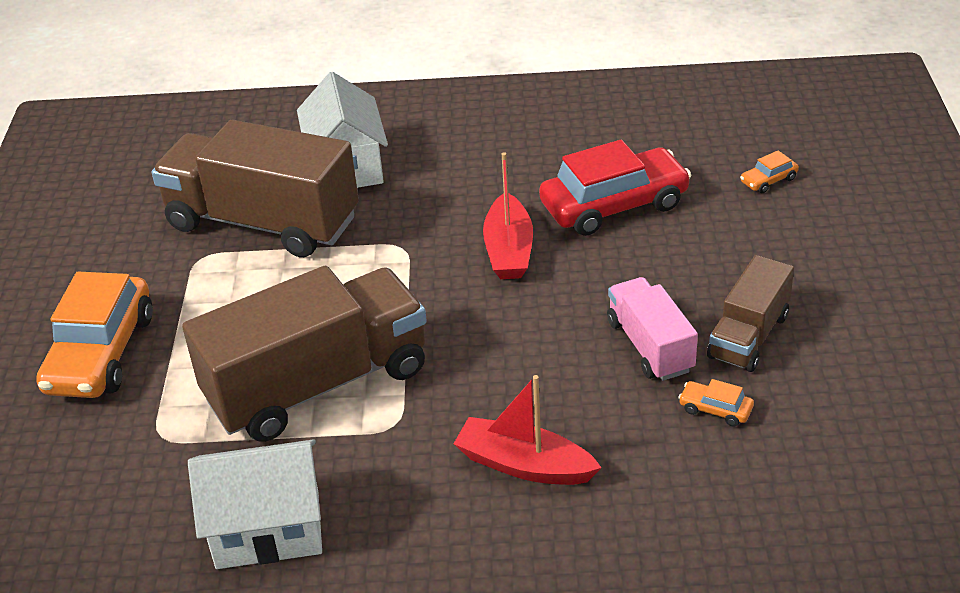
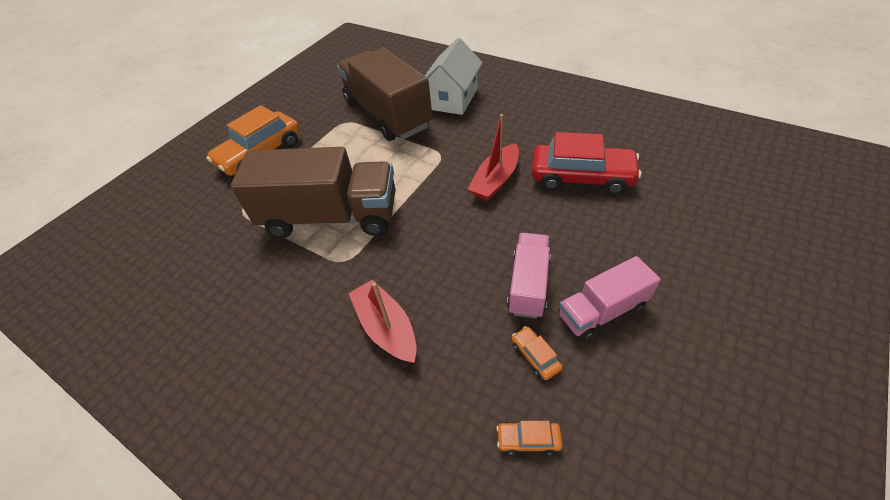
camera: 35 degrees right, 10 degrees up
white house [188,439,322,569] -> none
brown truck [707,255,794,372] -> pink truck [559,256,661,341]
orange car [740,151,799,193] -> orange car moved to [496,421,563,455]

